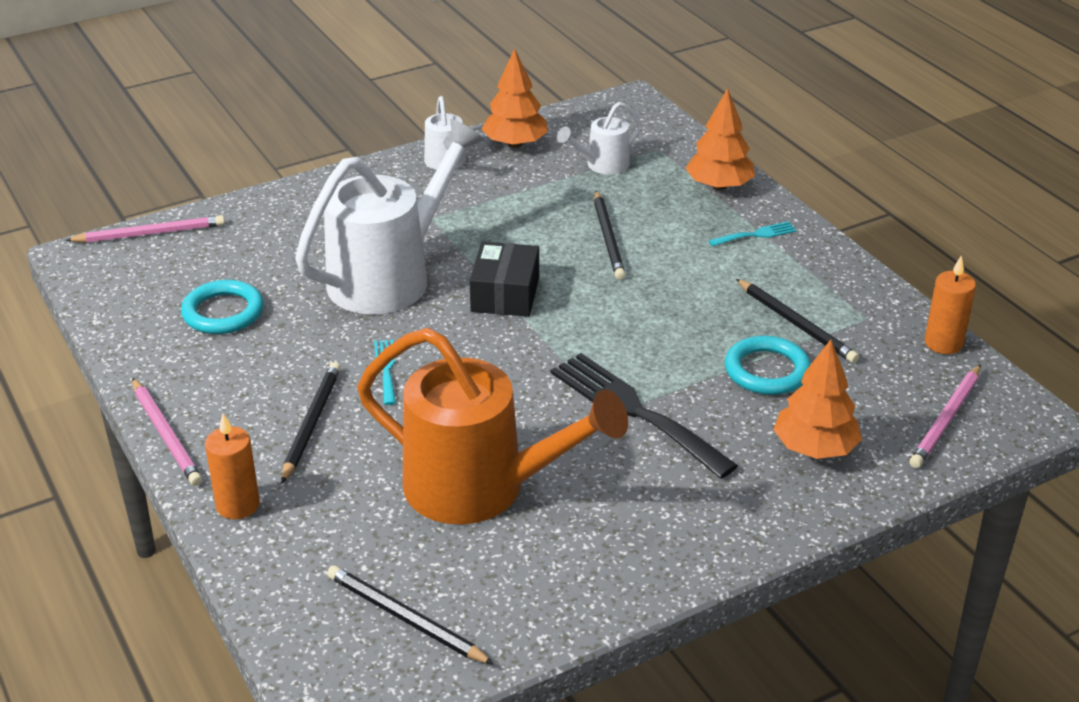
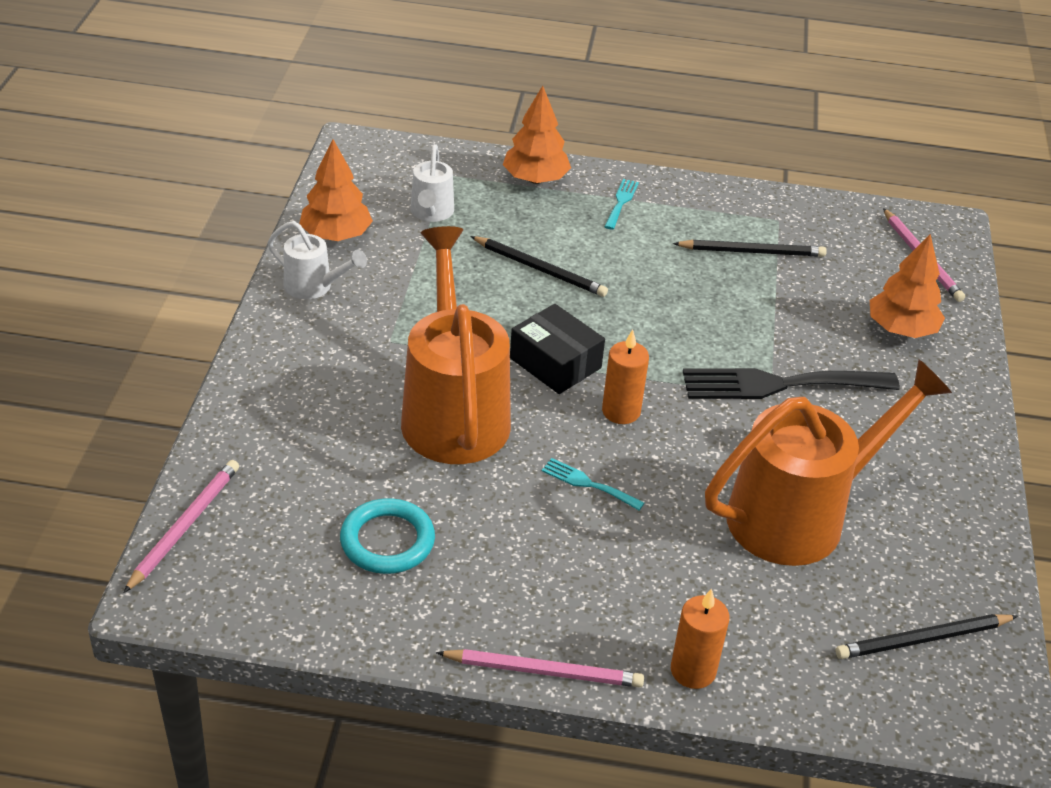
camera: 55 degrees left, 5 degrees up
black pencil [281,362,341,484] -> none
white watering can [295,119,484,314] -> orange watering can [401,226,511,464]
turquoise ring [725,336,811,395] -> none
orange candle [925,255,976,354] -> orange candle moved to [602,329,649,424]

